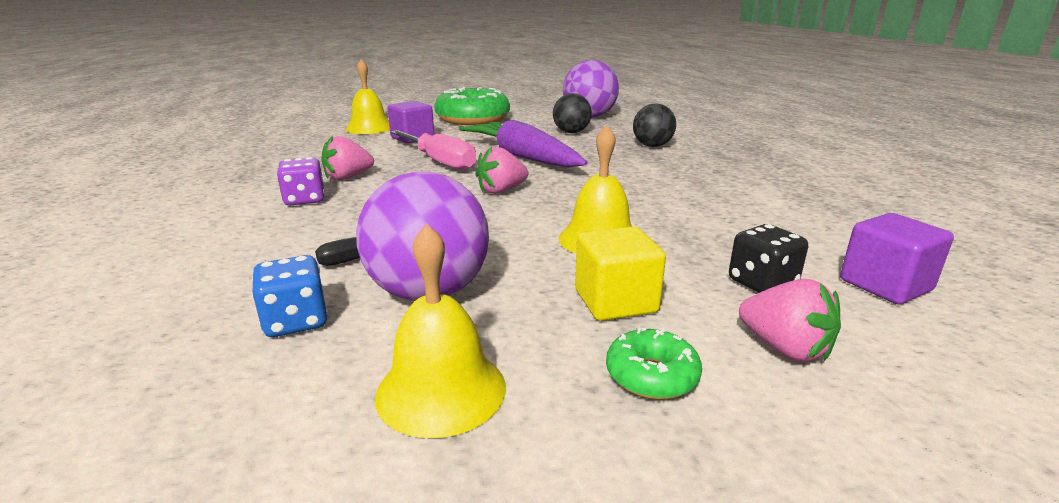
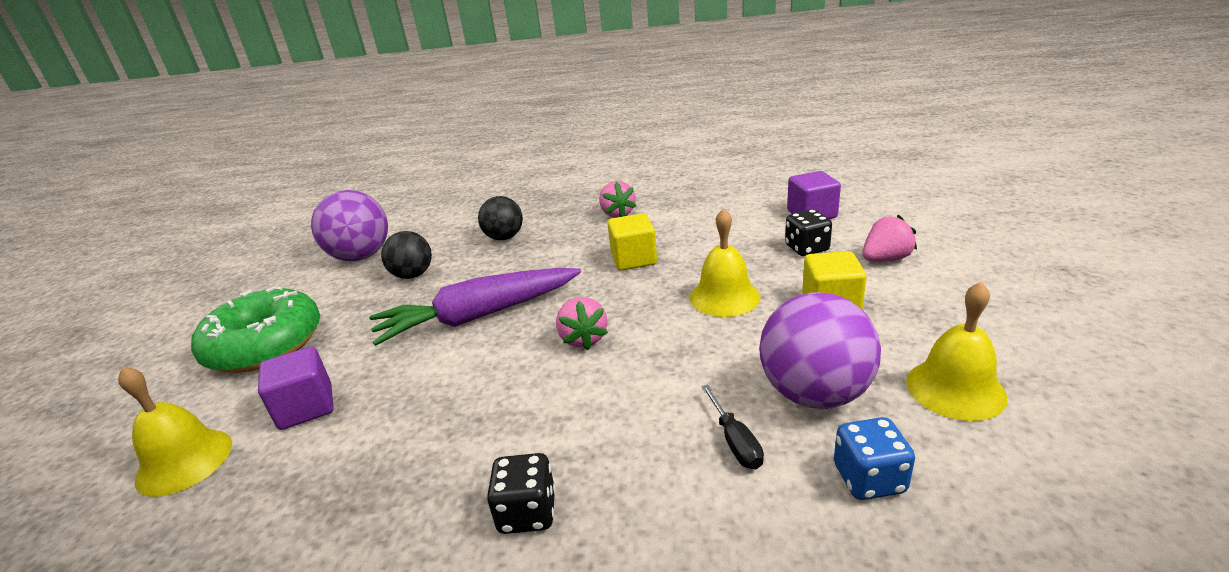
camera: 70 degrees left, 5 degrees up
purple dice [277,157,325,206] -> black dice [487,453,556,534]
pink strawberry [321,136,374,180] -> pink strawberry moved to [599,181,636,218]
pink screwdriver [390,130,476,171] -> none
green donut [606,328,702,400] -> none
none -> yellow cube [607,213,657,270]

